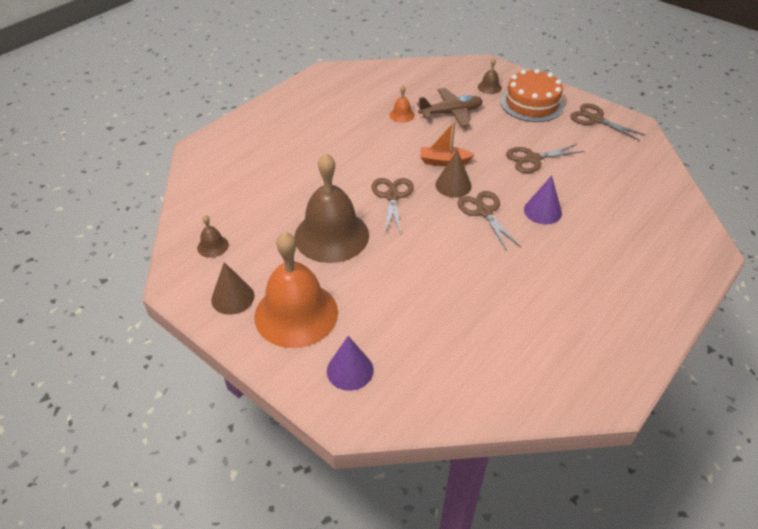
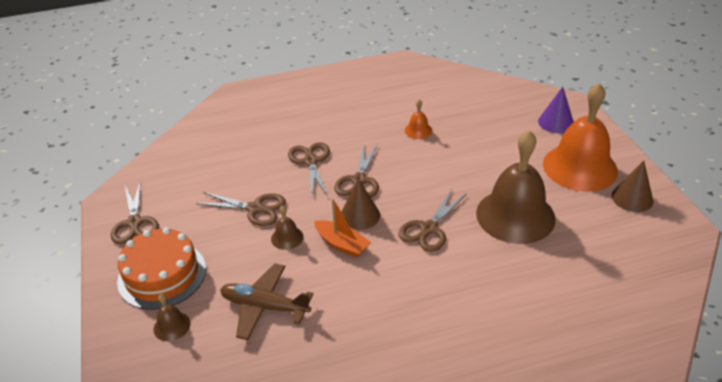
camera: 145 degrees left, 5 degrees down
brown bell [197,215,229,258] -> brown bell moved to [271,205,303,250]
orange bell [390,85,415,123] -> orange bell moved to [405,99,432,139]
purple cone [524,175,562,224] -> brown scissors [288,142,330,197]

